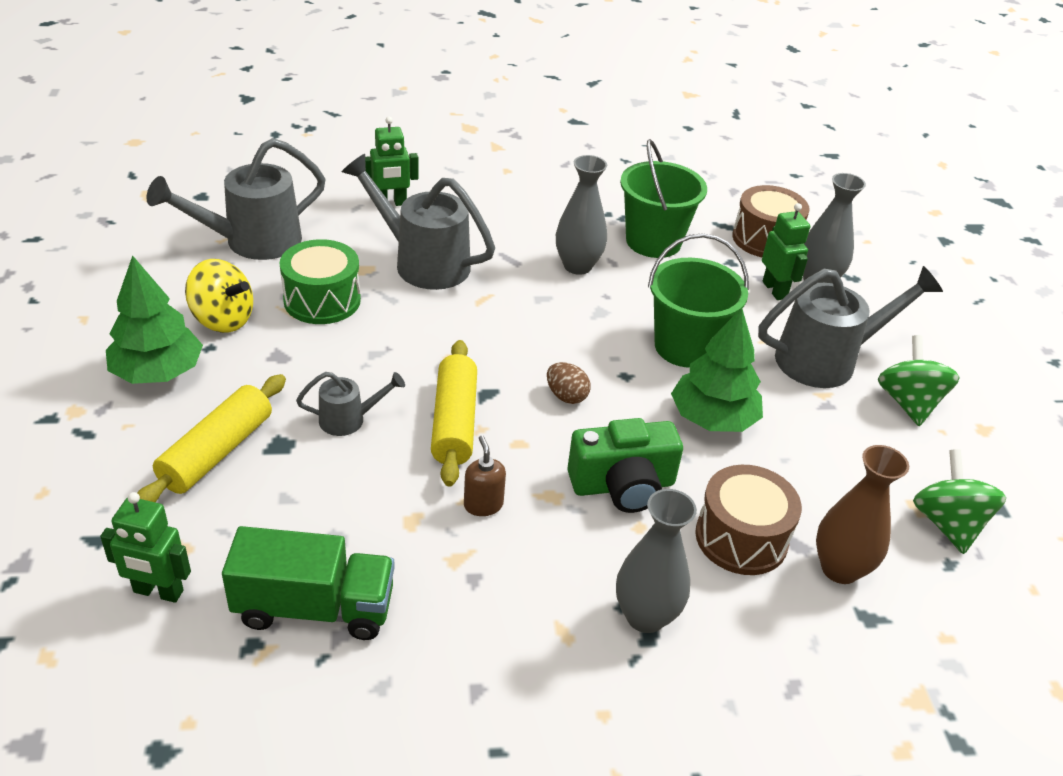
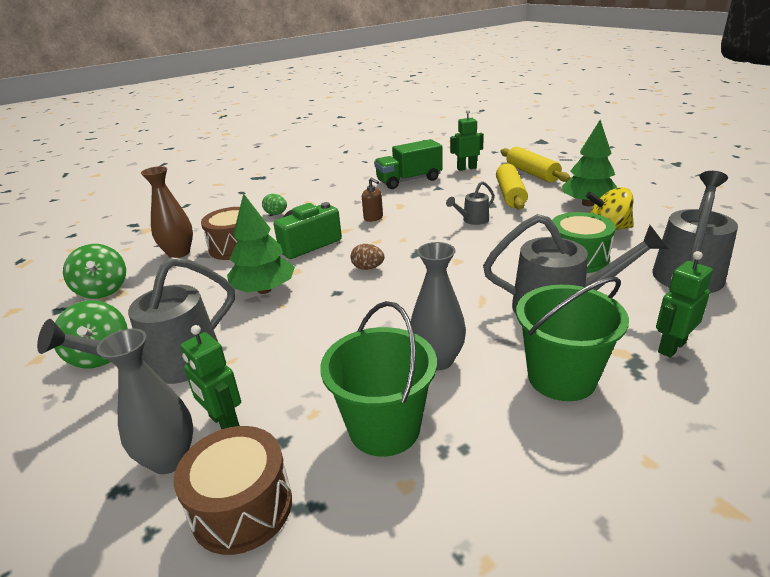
camera: 160 degrees right, 10 degrees down
yellow rolling pin [431,340,477,487] -> yellow rolling pin moved to [500,147,571,182]
grey vase [616,489,697,633] -> green egg [262,194,287,215]
green bucket [648,233,749,368] -> green bucket moved to [516,277,629,401]

